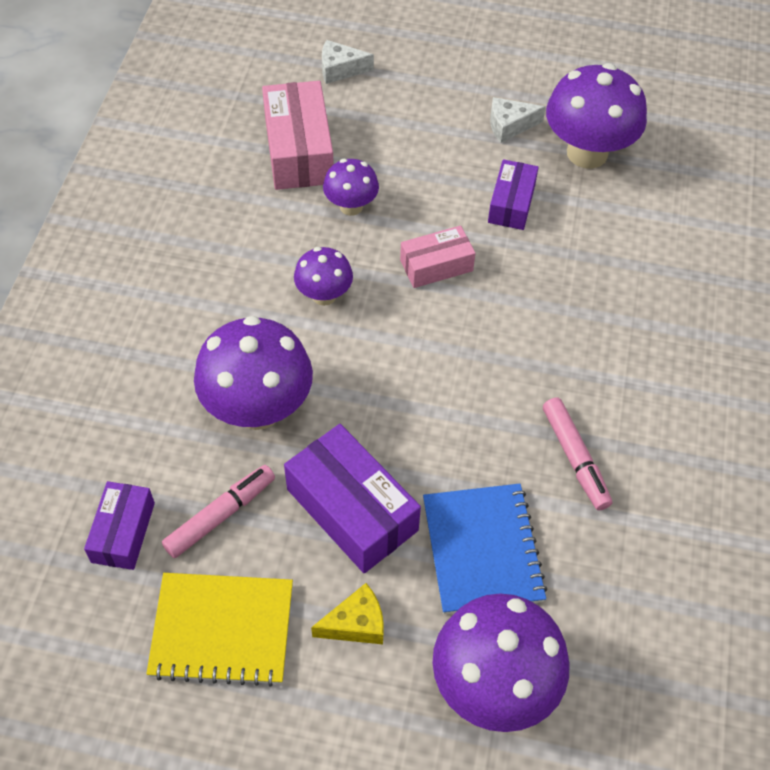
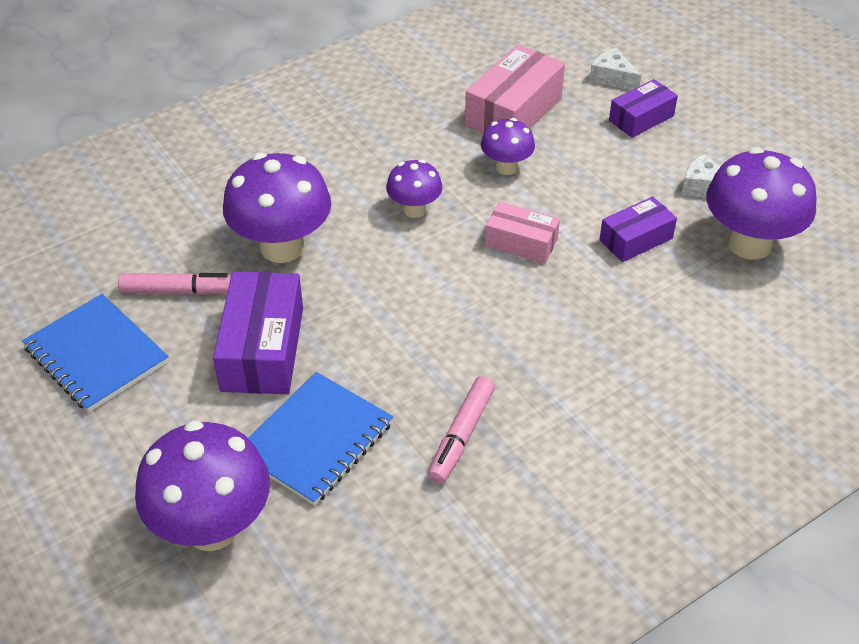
camera: 45 degrees right, 10 degrees down
purple box [84,481,155,570] -> purple box moved to [609,79,678,138]
yellow notebook [146,573,293,687] -> blue notebook [22,294,169,412]
yellow cheese [311,583,384,644] -> none

